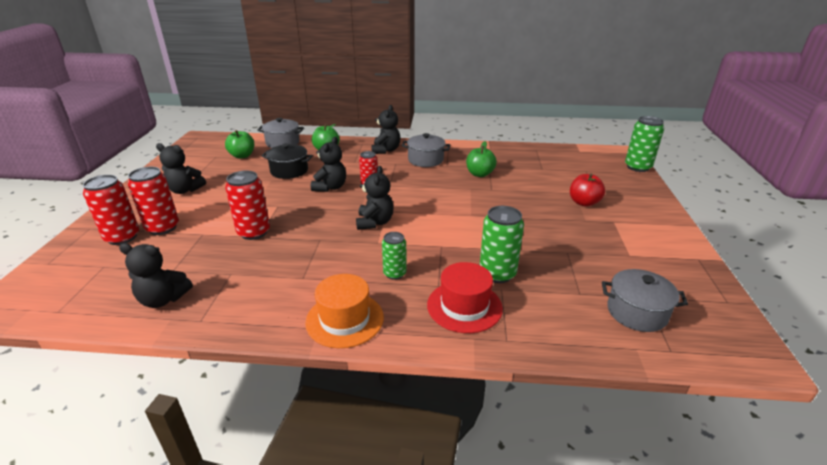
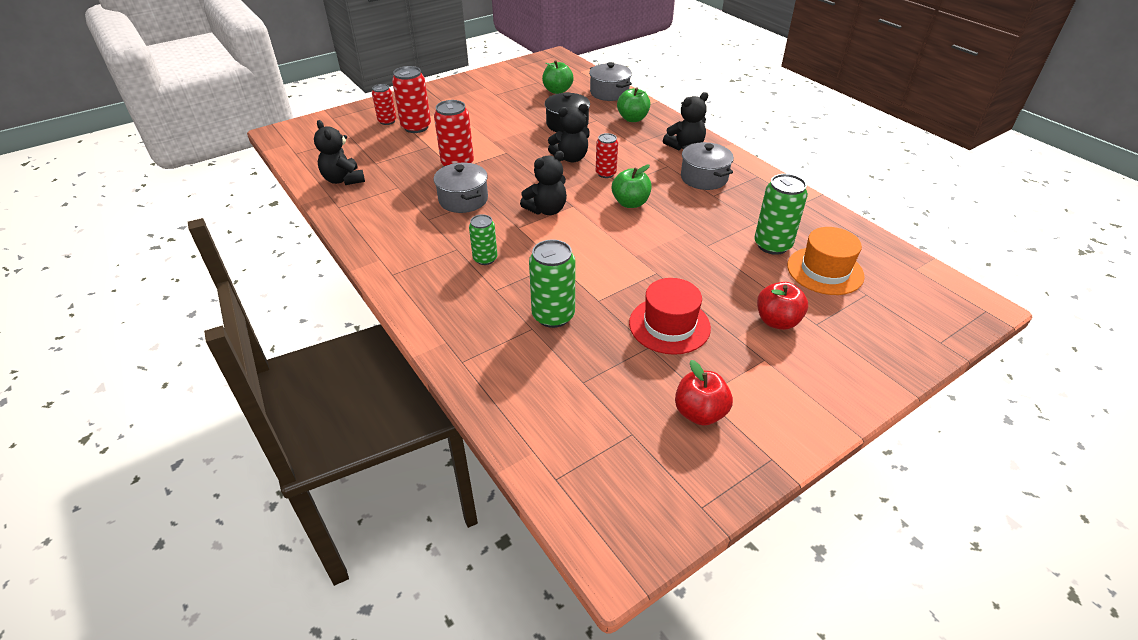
camera: 50 degrees right, 10 degrees up
red can [83,175,139,245] -> red can [372,84,396,125], size x0.63
black teddy bear [156,143,206,194] -> none
orange hat [305,274,384,348] -> orange hat moved to [787,227,865,295]
red hat [427,262,503,333] -> red hat moved to [629,278,711,355]
green apple [466,141,497,177] -> green apple moved to [612,165,652,208]
grey pot [602,269,688,332] -> grey pot moved to [434,163,488,213]
green can [625,116,664,172] -> green can moved to [754,174,808,255]
none -> red apple [675,360,733,426]

